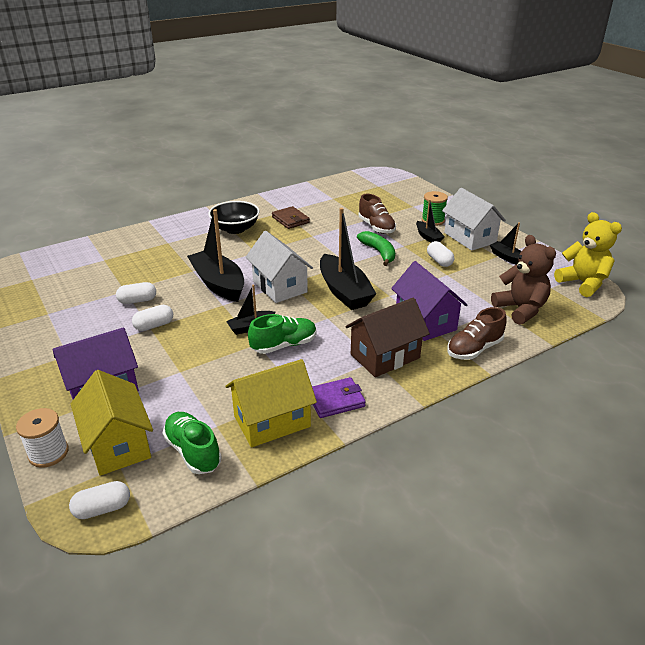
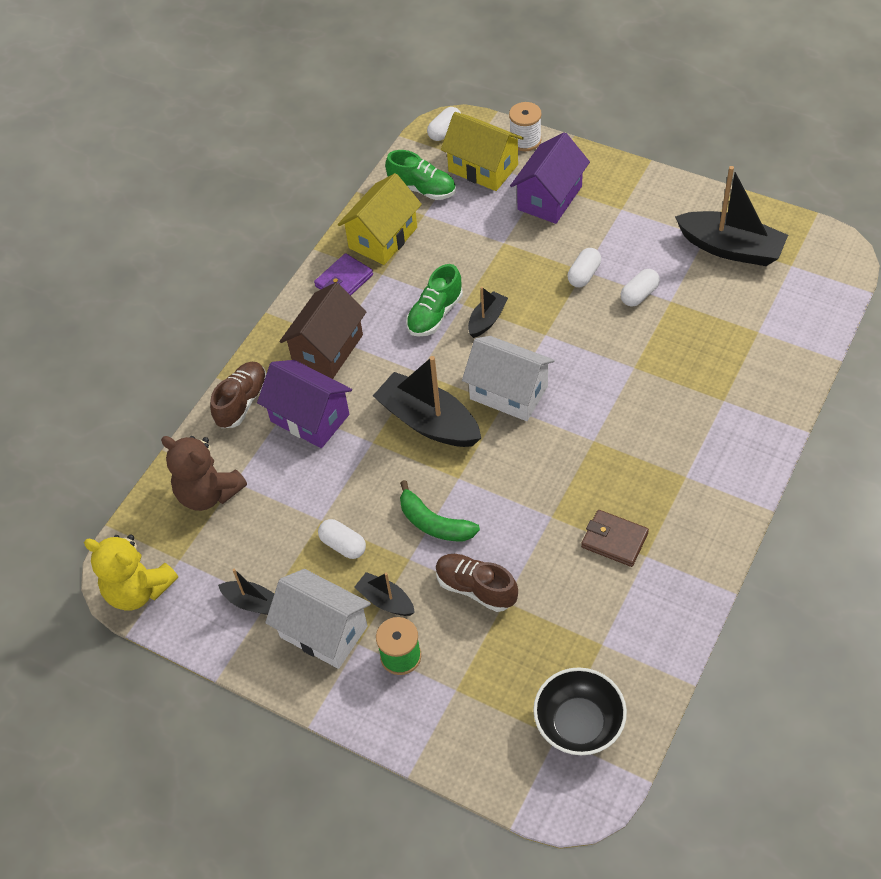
camera: 155 degrees right, 20 degrees up
black boat [187,209,244,302] -> black boat moved to [675,166,788,266]
black bowl [208,201,260,234] -> black bowl moved to [533,667,627,755]

